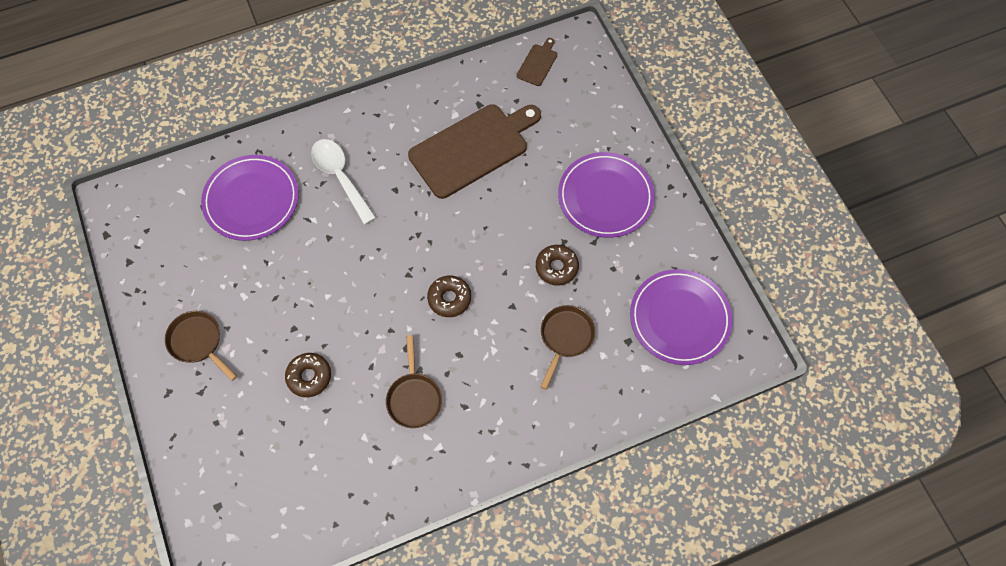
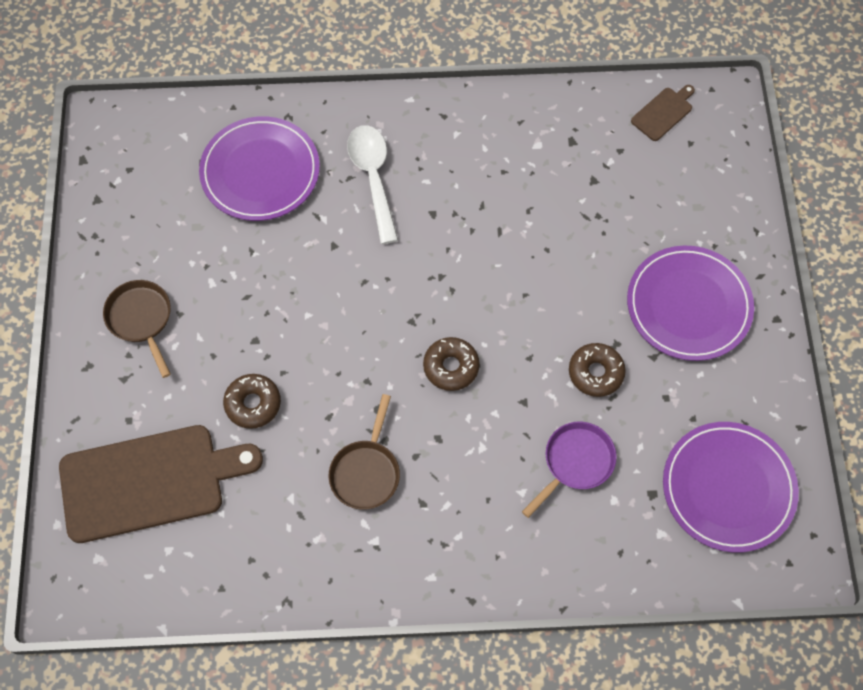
camera: 20 degrees right, 0 degrees up
brown cutting board [408,104,541,199] -> brown cutting board moved to [59,425,263,543]
brown pan [540,305,595,390] -> purple pan [522,421,617,518]

